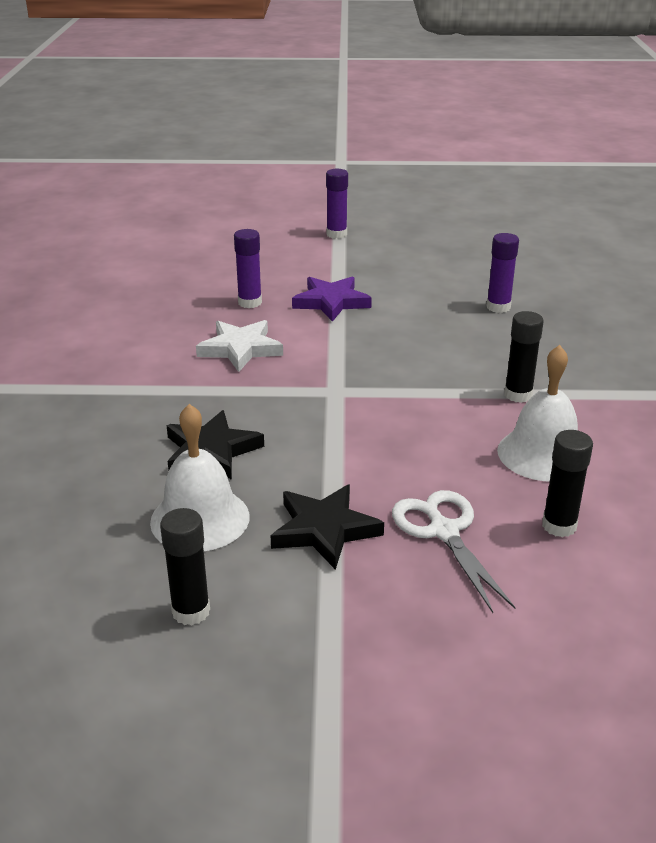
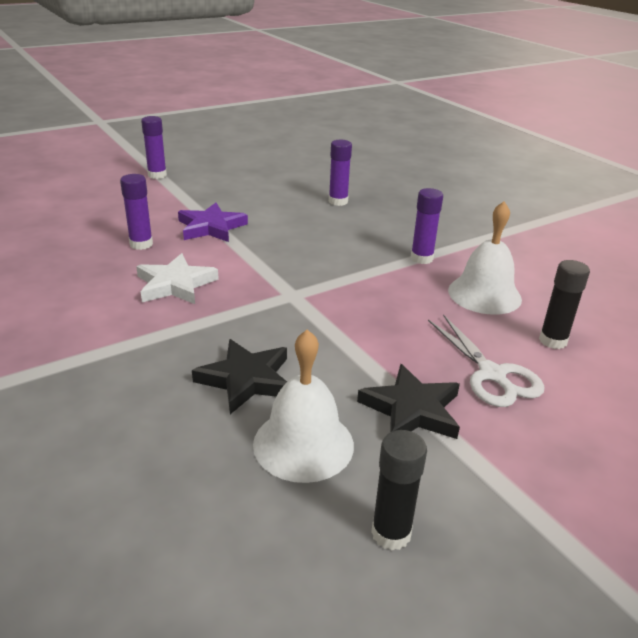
camera: 35 degrees left, 0 degrees up
white scissors [392,490,516,613] -> white scissors turned 150 degrees counterclockwise [428,314,545,407]
black glue stick [504,311,544,403] -> purple glue stick [410,188,443,264]

